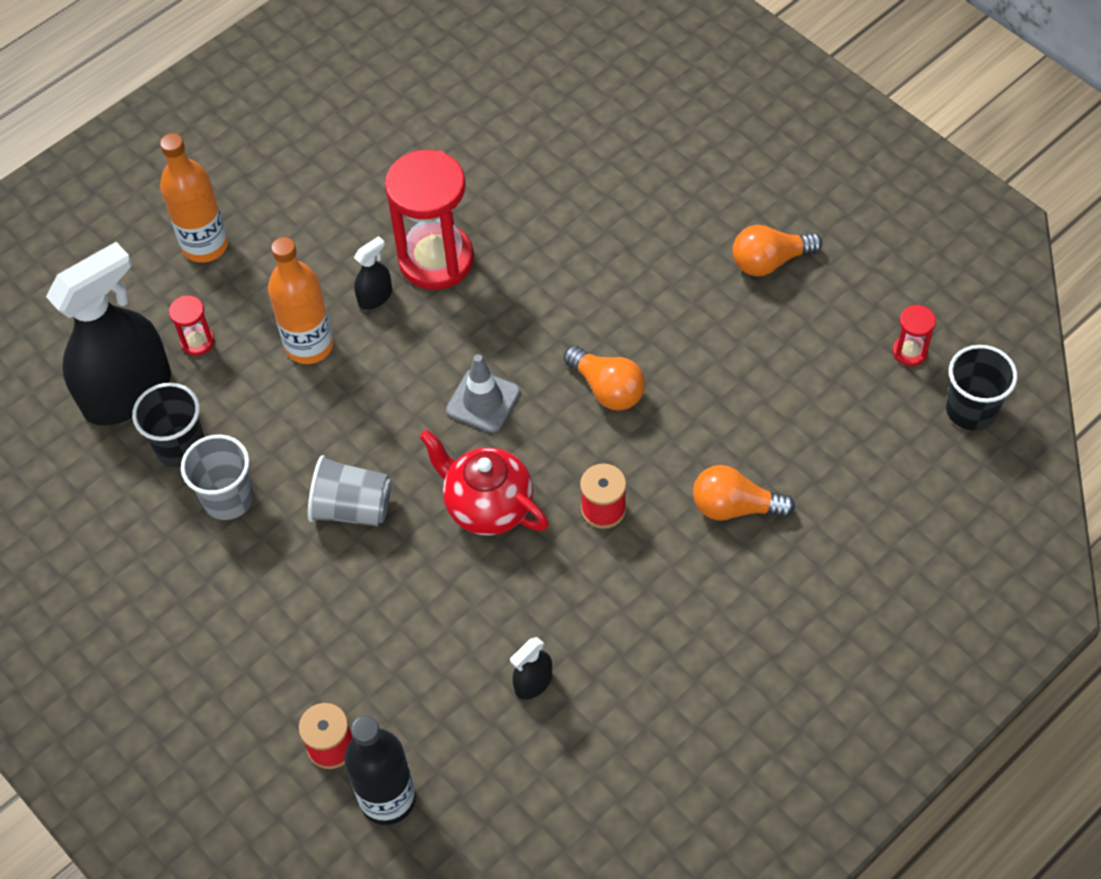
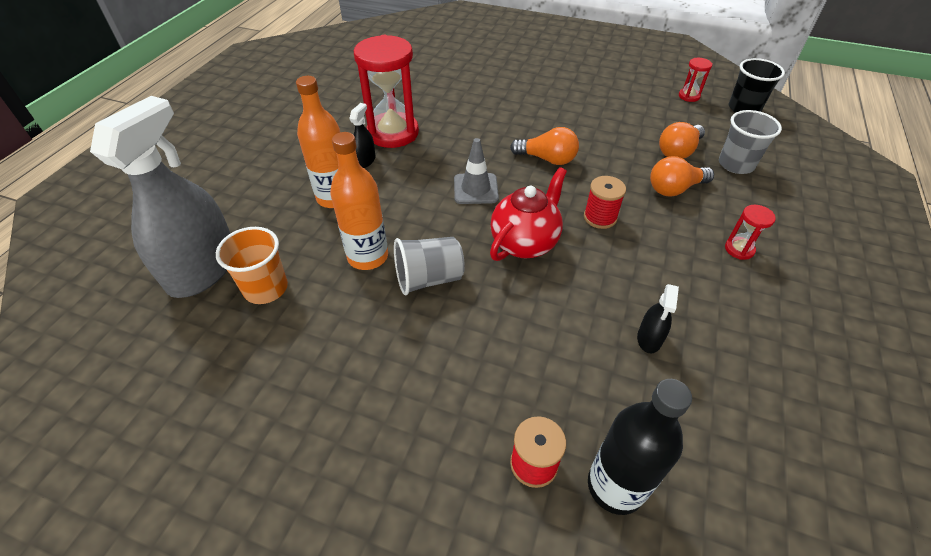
camera: 30 degrees left, 10 degrees down
black spray bottle [46,242,171,426] -> grey spray bottle [90,96,230,298]
black cup [132,382,204,467] -> orange cup [216,227,288,304]
orange bottle [160,133,228,263] -> orange bottle moved to [330,132,388,270]
red hourglass [169,295,215,356] -> red hourglass moved to [725,205,776,260]
grey cup [181,434,254,520] -> grey cup moved to [719,110,782,174]
red teapot [420,430,549,536] -> red teapot turned 120 degrees clockwise [490,167,567,261]
orange light bulb [733,225,822,276] -> orange light bulb moved to [659,122,705,159]

